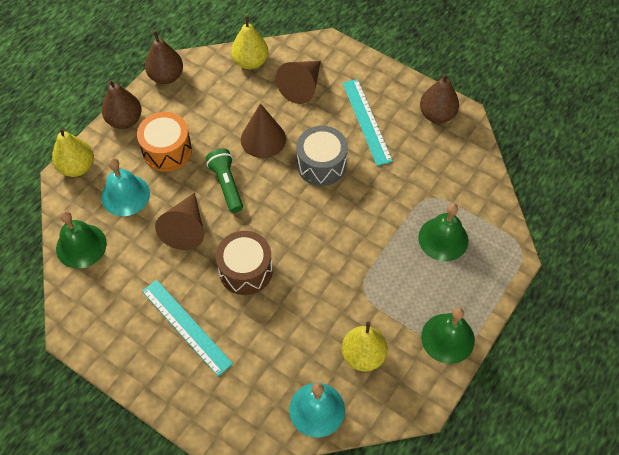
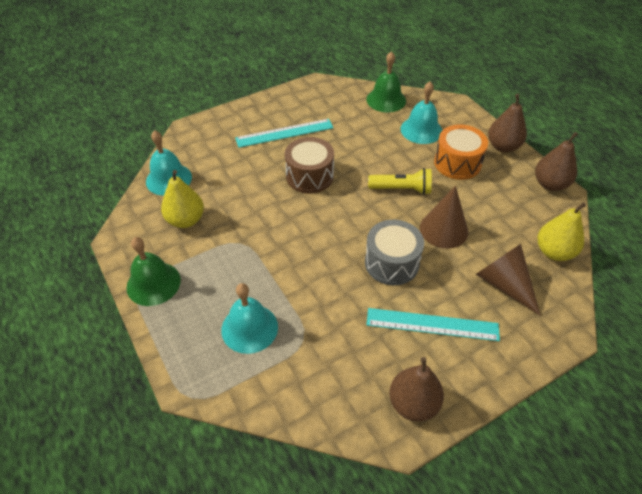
camera: 115 degrees right, 10 degrees down
yellow pear [52,127,94,177] -> none
brown cone [155,193,204,250] -> none
green flashlight [206,148,243,213] -> yellow flashlight [368,168,432,195]
green bell [418,203,468,261] -> turquoise bell [221,283,278,354]

